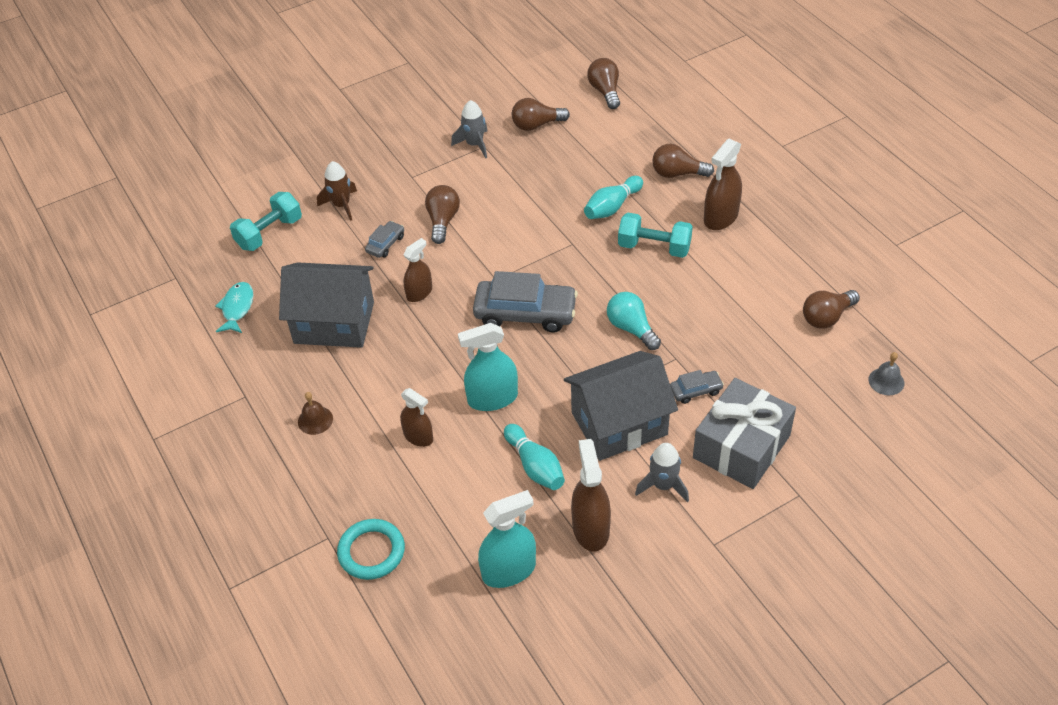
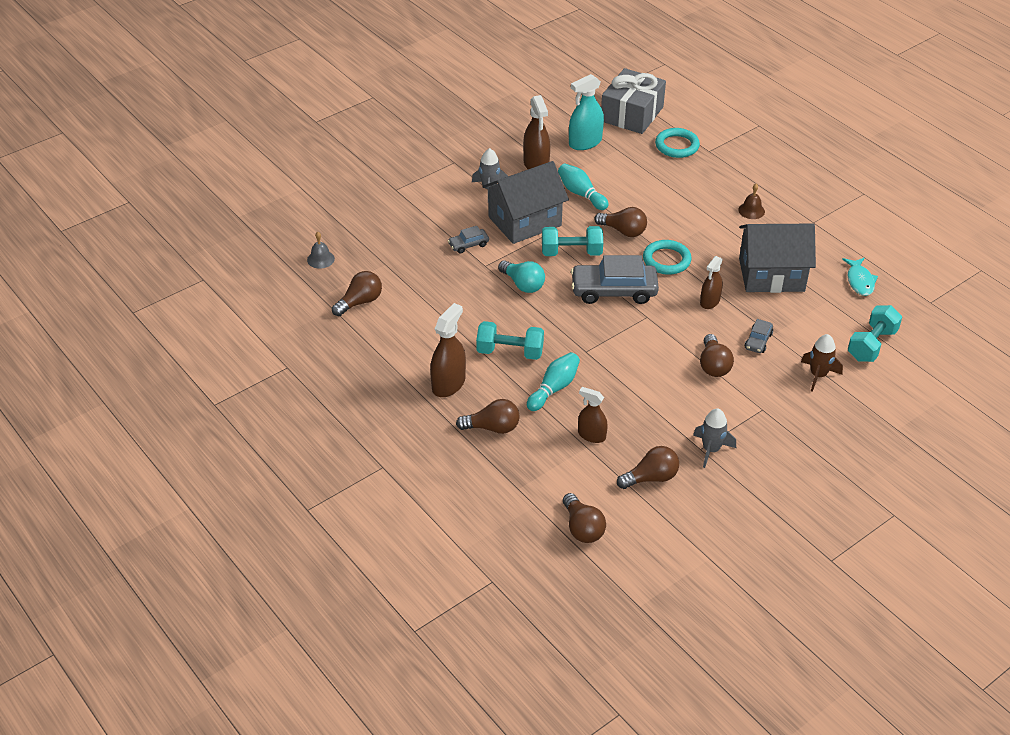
camera: 170 degrees right, 5 degrees down
brown spray bottle [400,388,433,447] -> brown spray bottle moved to [578,387,608,443]
turquoise spray bottle [458,323,518,411] -> brown light bulb [594,207,647,237]
grey gift [693,378,796,489] -> grey gift moved to [601,68,666,134]
none -> turquoise dumbbell [542,226,603,256]
none -> turquoise ring [643,240,692,275]

